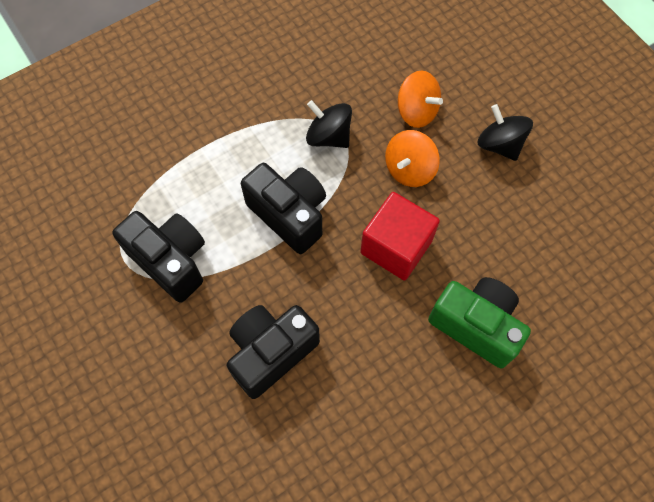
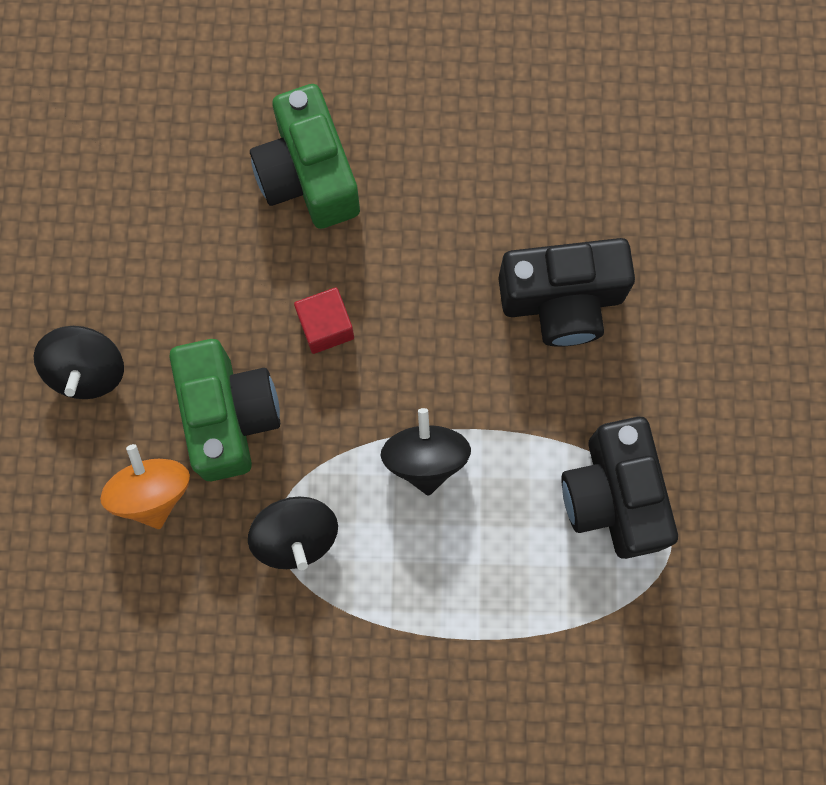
camera: 145 degrees left, 10 degrees up
black camera [241,163,326,254] -> black spinning top [380,408,471,495]
red cube [360,192,440,280] -> red cube [294,287,354,354], size x0.57
orange spinning top [385,130,440,187] -> green camera [169,339,280,481]

